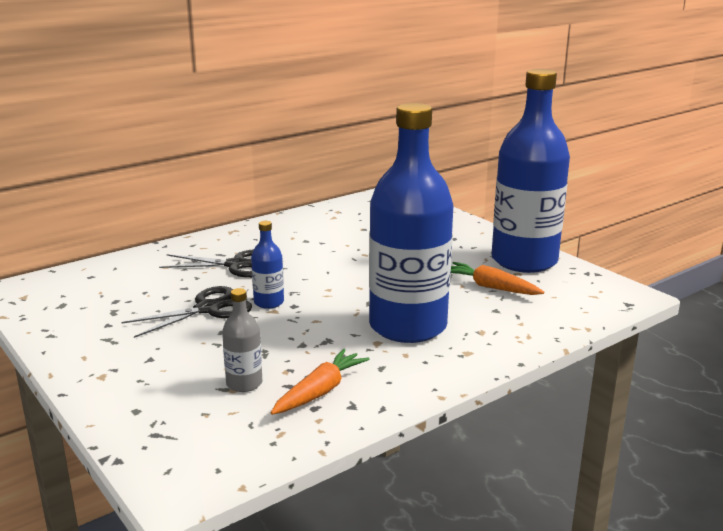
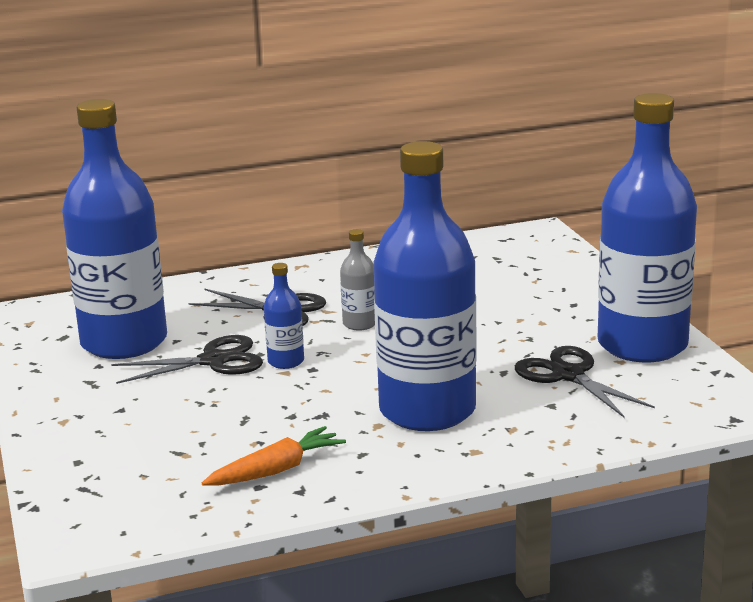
camera: 20 degrees right, 0 degrees up
grey bottle [222,288,262,392] -> grey bottle moved to [340,229,375,331]
orange carrot [451,262,544,295] -> black scissors [515,346,655,418]
none -> blue bottle [62,99,167,359]

